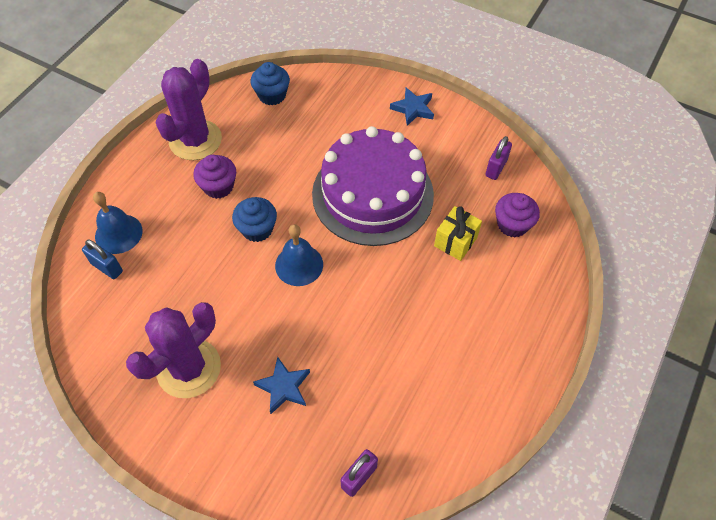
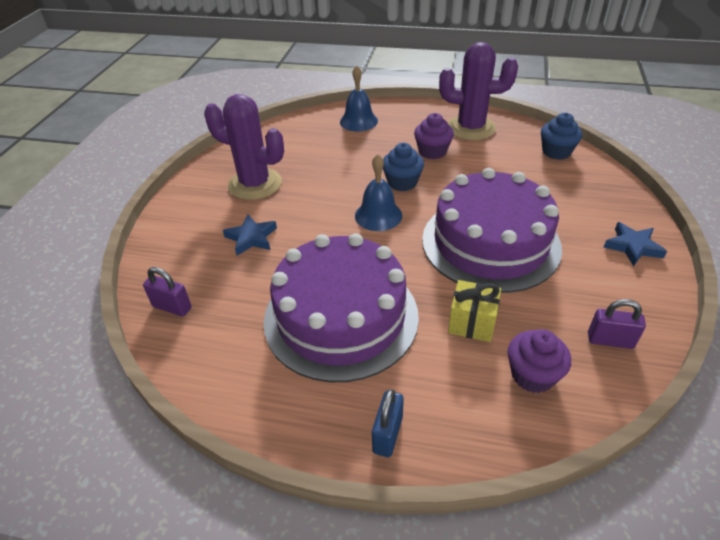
camera: 75 degrees right, 15 degrees down
blue padlock [82,240,123,279] -> blue padlock moved to [372,389,404,457]
none -> purple cake [264,233,419,382]

